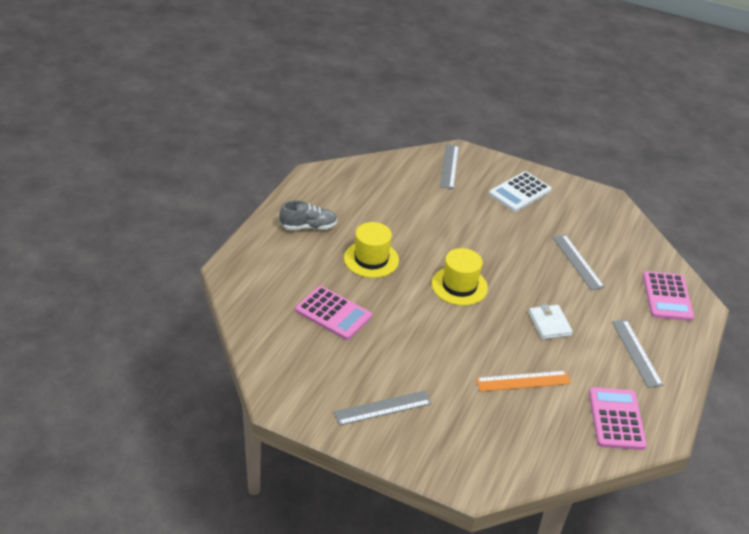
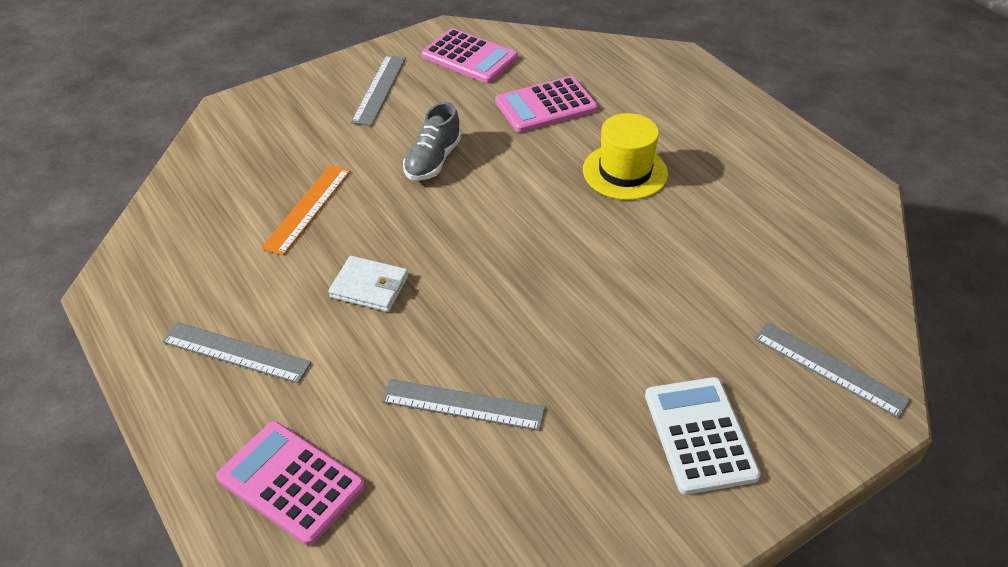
camera: 125 degrees right, 5 degrees up
grey shoe [279,200,338,230] -> grey shoe moved to [403,102,461,181]
yellow hat [432,248,488,306] -> none
pink calculator [589,387,647,450] -> pink calculator moved to [421,28,518,83]

